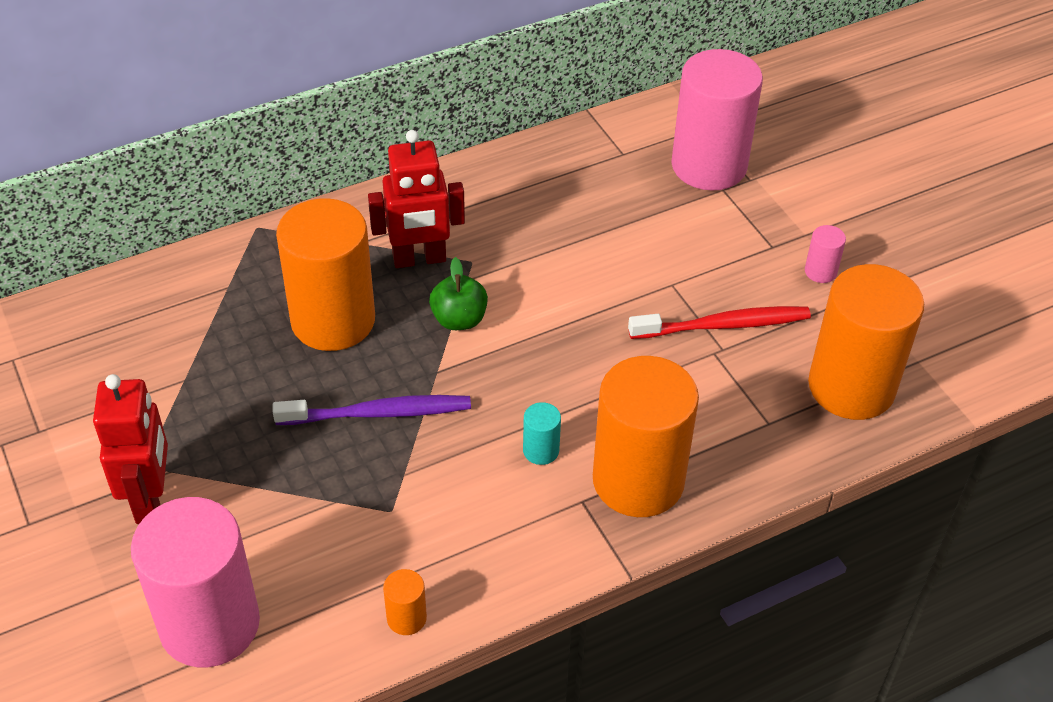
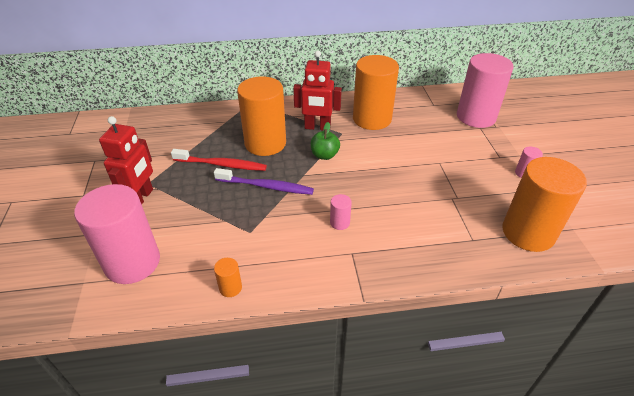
camera: 20 degrees right, 5 degrees down
turquoise cylinder [523,402,561,465] -> pink cylinder [330,194,352,230]
orange cylinder [593,356,699,517] -> orange cylinder moved to [353,55,399,130]
red toothbrush [628,306,811,339] -> red toothbrush moved to [171,149,267,171]

